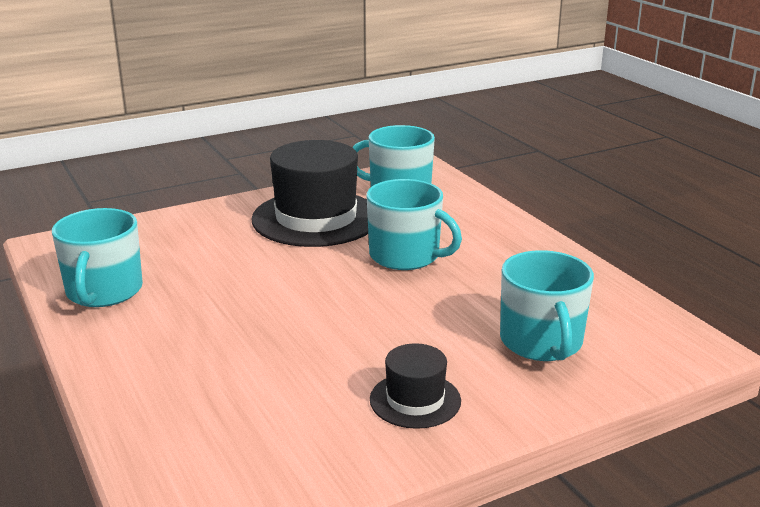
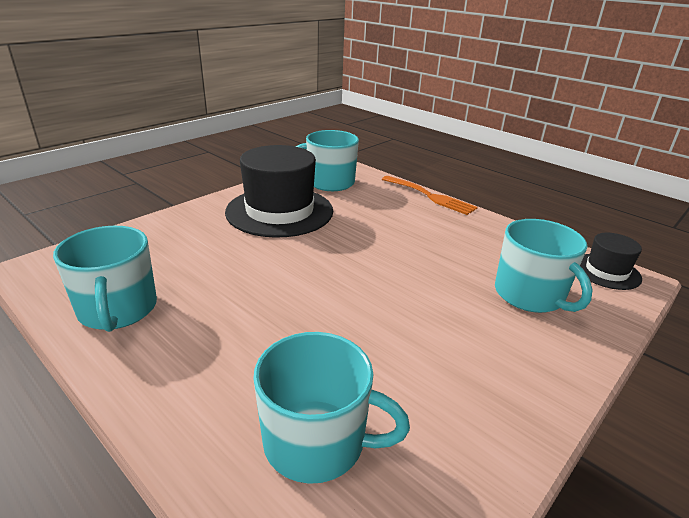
camera: 20 degrees left, 5 degrees up
turquoise mug [367,179,462,270] -> turquoise mug moved to [253,332,410,484]
black hat [370,343,461,429] -> black hat moved to [580,233,642,290]
none -> orange fork [382,176,478,215]

